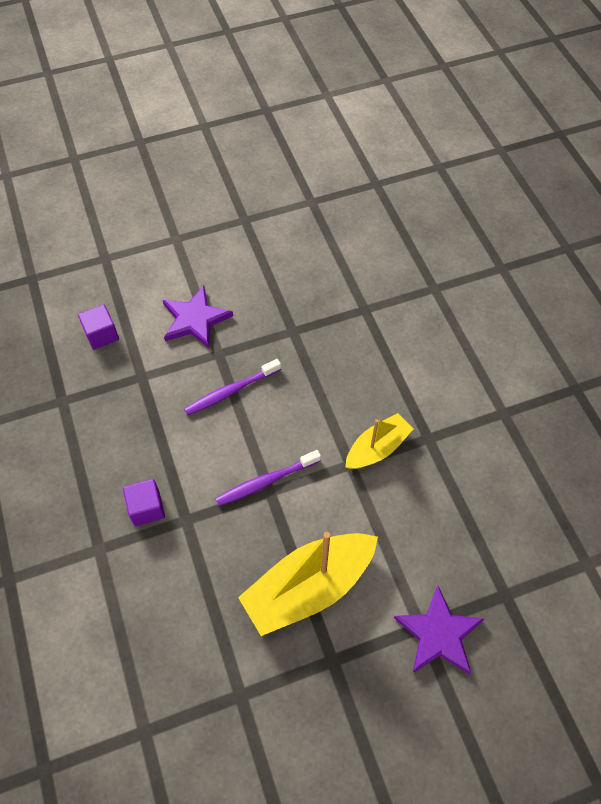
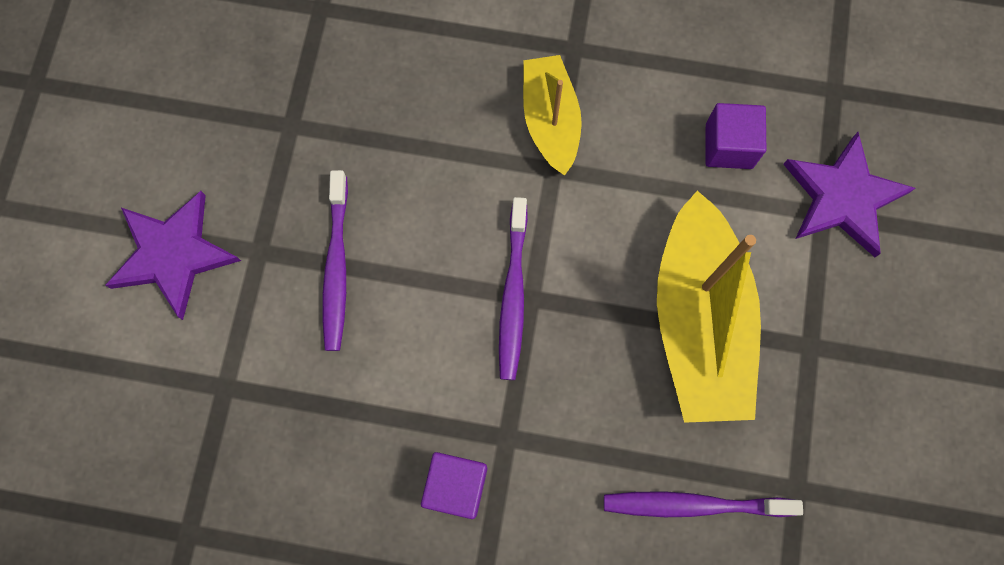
camera: 60 degrees left, 15 degrees up
purple cube [78,304,119,350] -> purple cube moved to [705,103,766,169]
none -> purple toothbrush [604,491,803,517]

